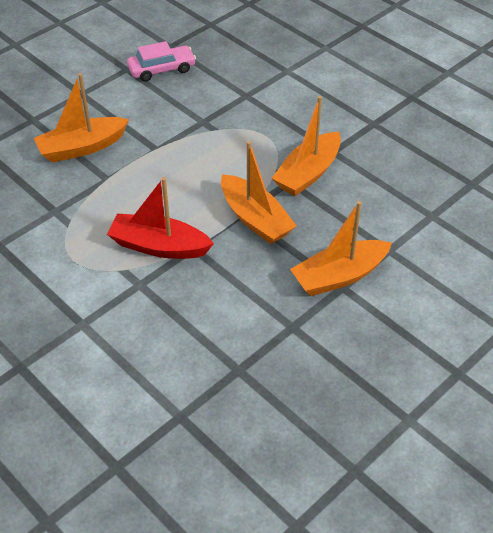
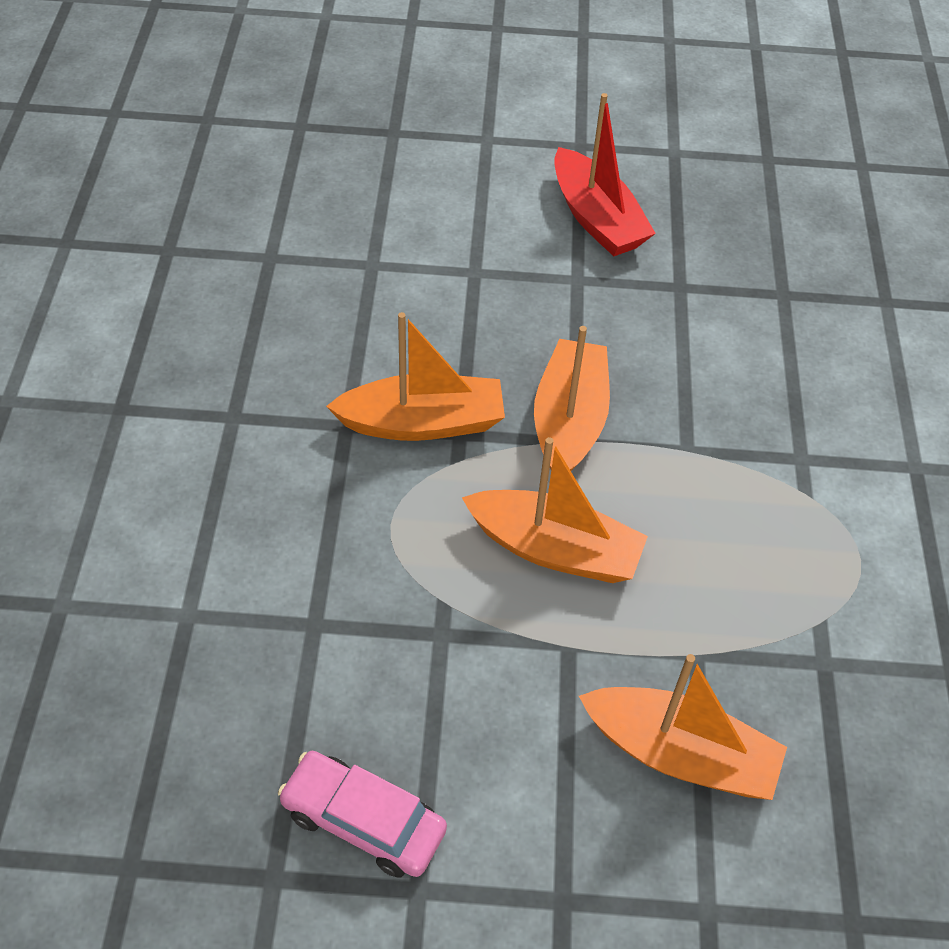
camera: 135 degrees left, 5 degrees up
red boat [107,177,214,259] -> red boat moved to [554,93,656,257]
orange boat [290,201,392,296] -> orange boat moved to [462,437,648,583]

